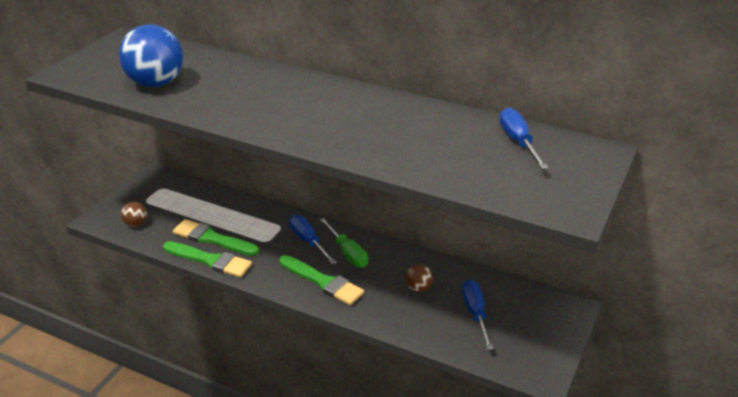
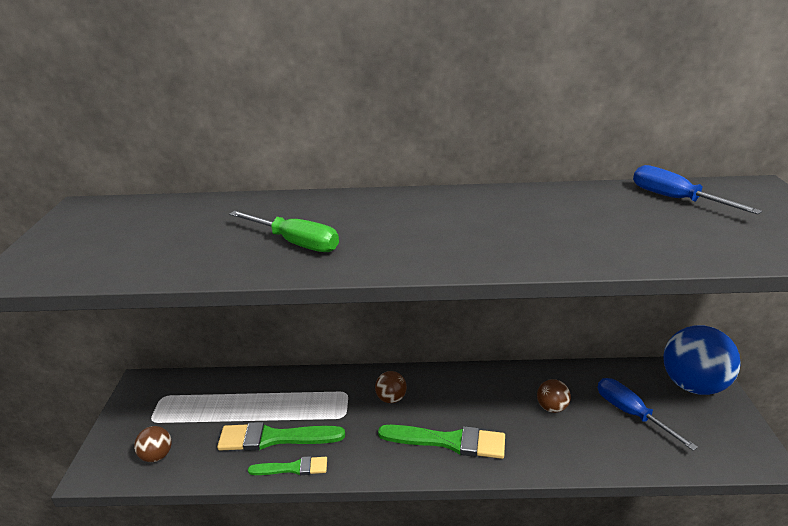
camera: 25 degrees left, 5 degrees down
blue ball [119,25,183,87] -> blue ball moved to [663,325,741,395]
green brush [163,241,252,277] -> green brush [248,456,327,475], size x0.60
blue screwdriver [289,215,337,264] -> brown ball [375,371,407,403]
green screwdriver [319,218,368,268] -> green screwdriver moved to [229,211,339,252]

